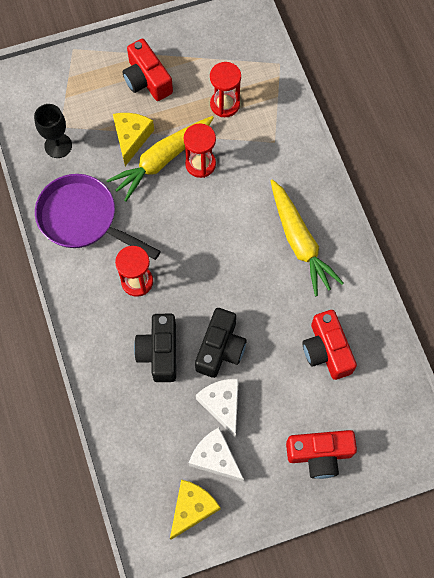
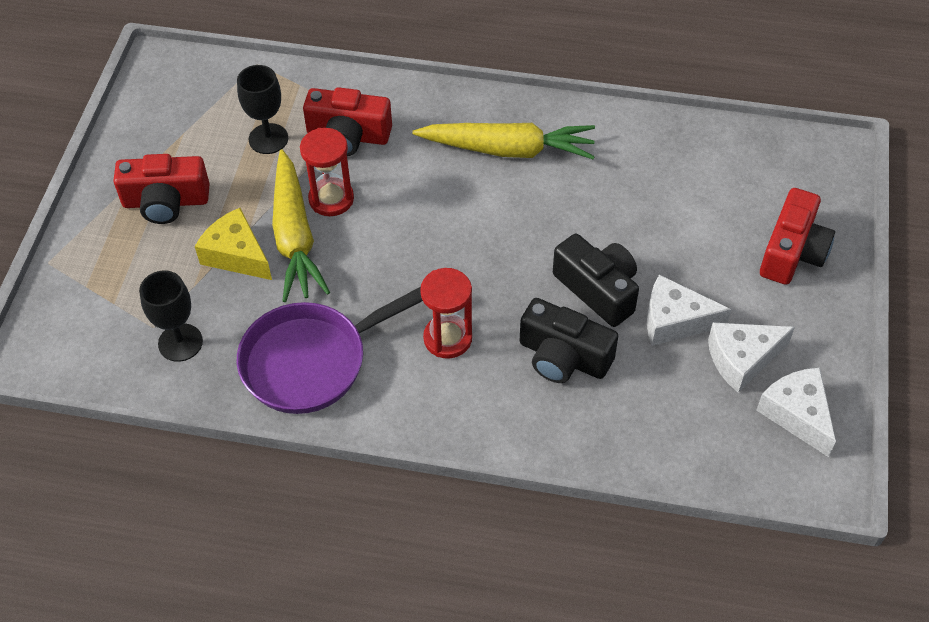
camera: 60 degrees left, 15 degrees down
yellow cheese [170,479,220,540] -> white cheese [756,368,836,457]
red hourglass [210,62,241,117] -> black goblet [237,65,288,154]
red camera [303,310,357,380] -> red camera moved to [303,87,392,156]

